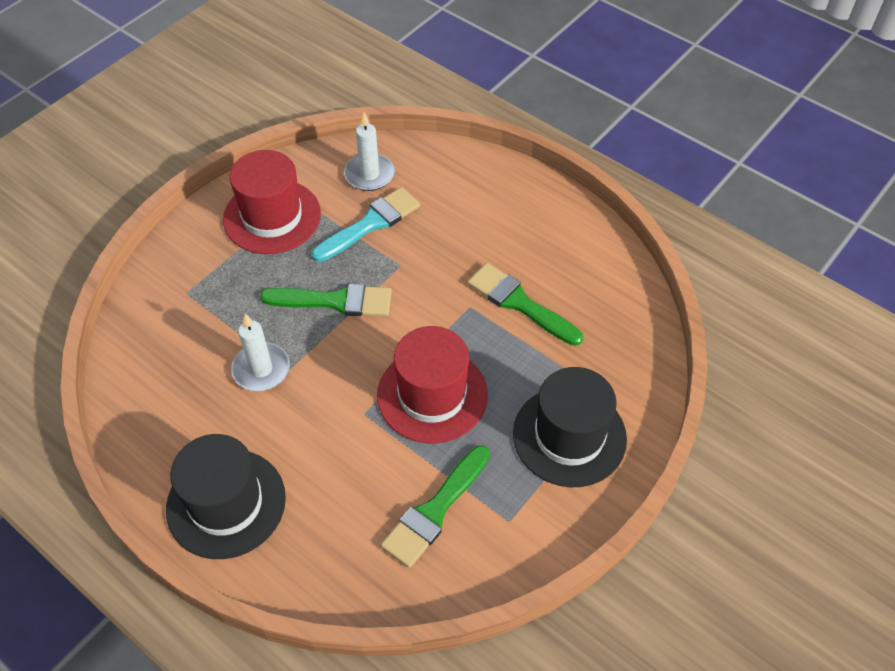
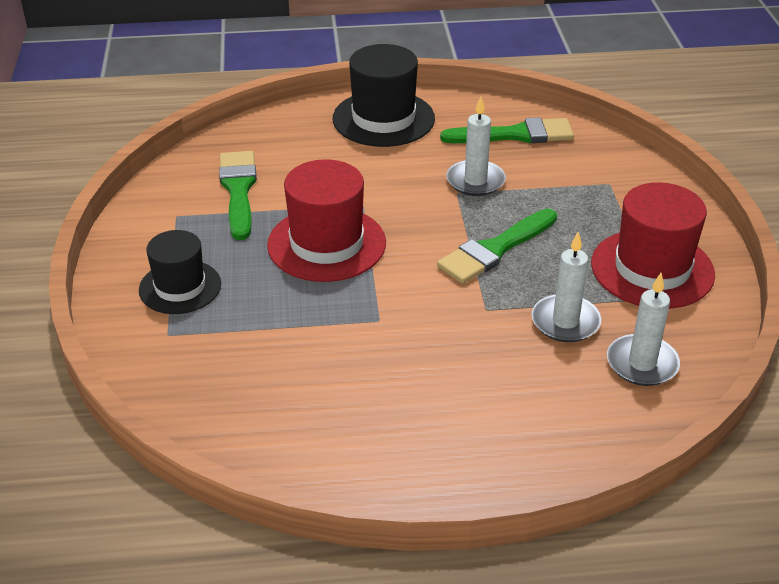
camera: 135 degrees right, 15 degrees down
turquoise brush [312,187,420,262] -> white candle [532,232,601,342]
green brush [467,263,583,346] -> green brush moved to [440,117,574,143]
black hat [513,367,627,487] -> black hat [139,230,221,314], size x0.66

